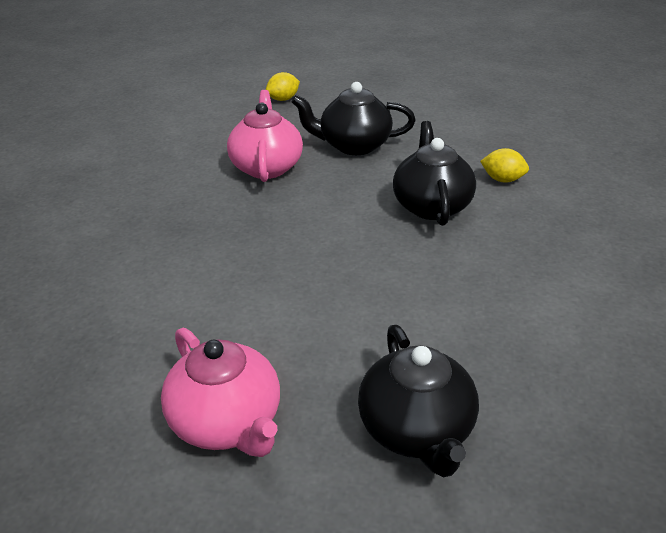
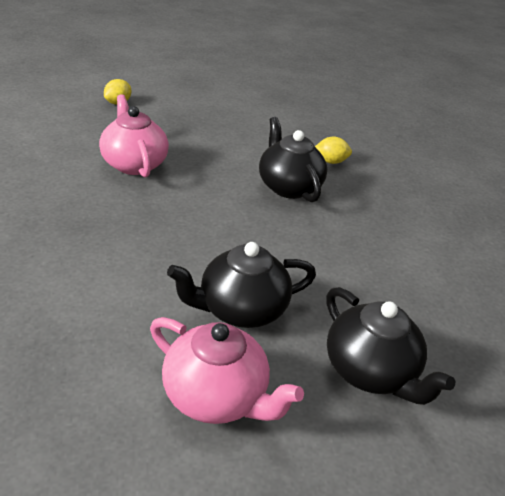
camera: 25 degrees left, 0 degrees up
black teapot [291,82,416,155] -> black teapot moved to [167,242,316,328]

